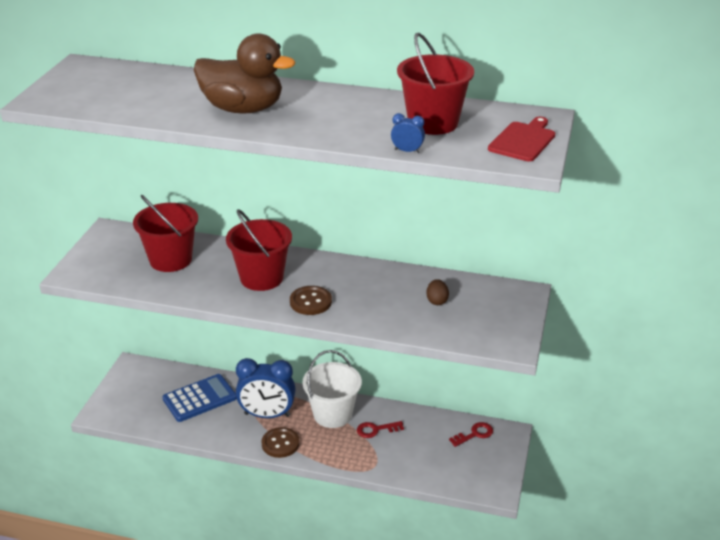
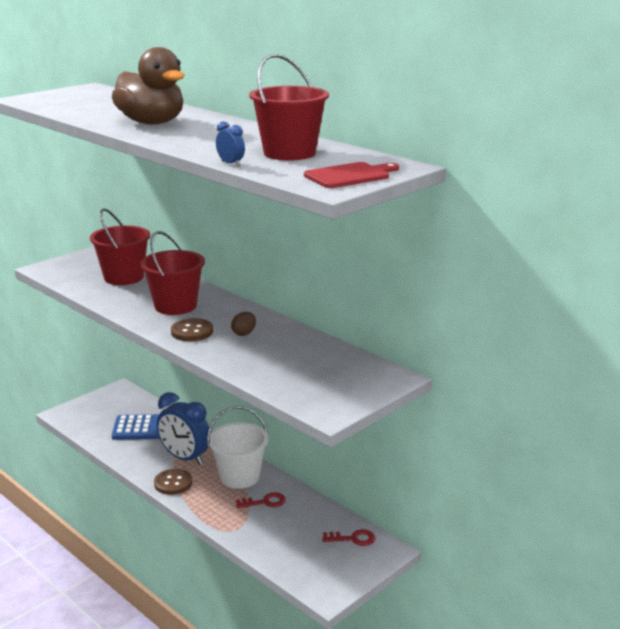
camera: 30 degrees right, 10 degrees down
red key [357,421,404,438] -> red key turned 150 degrees clockwise [236,492,286,508]
brown egg [427,279,449,305] -> brown egg moved to [231,312,256,336]

